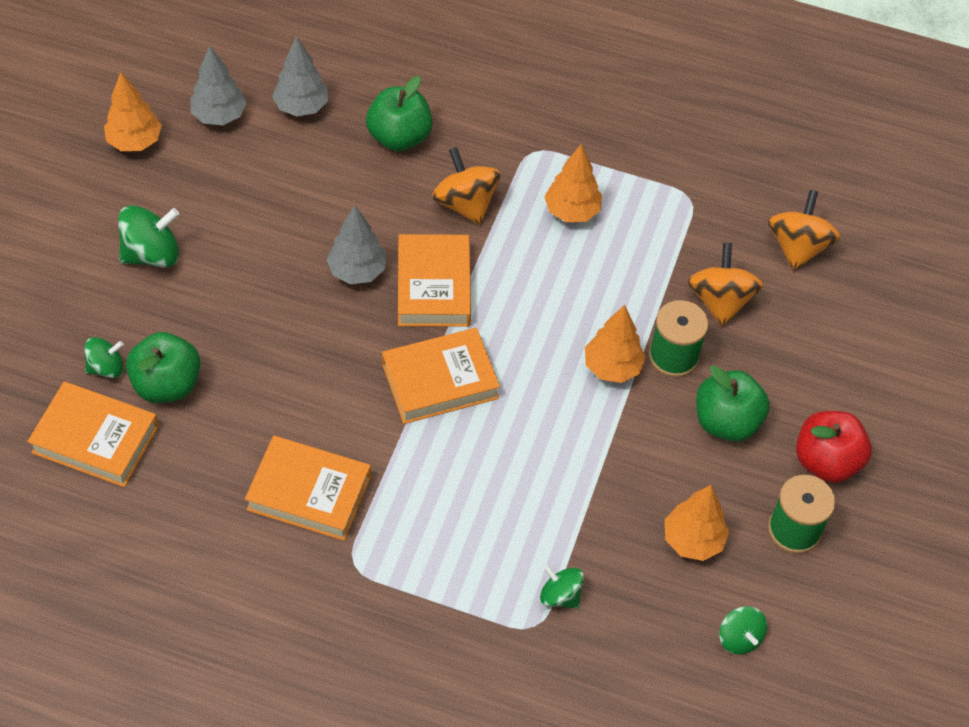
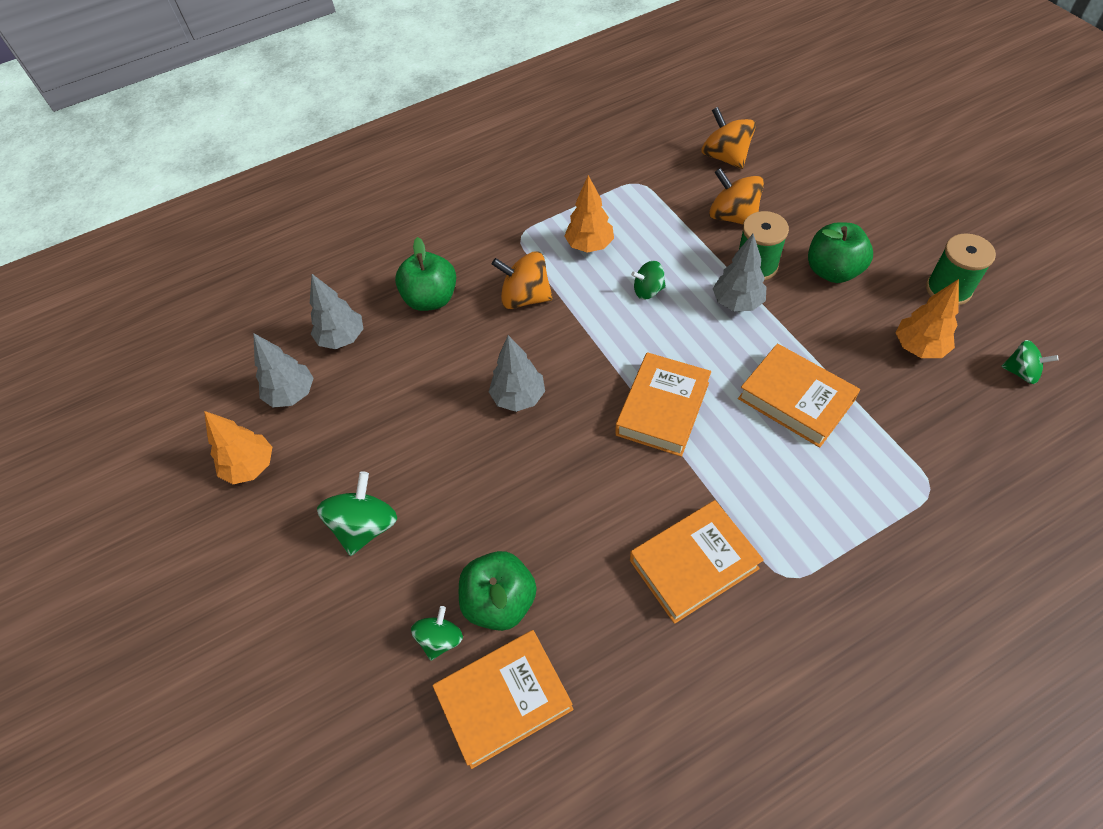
camera: 40 degrees left, 0 degrees up
orange book [398,234,471,327] -> orange book moved to [738,344,860,448]
green spinning top [540,565,584,609] -> green spinning top moved to [631,261,666,300]
orange tree [585,305,646,383] -> grey tree [713,234,766,311]
red apple [796,411,872,483] -> none

